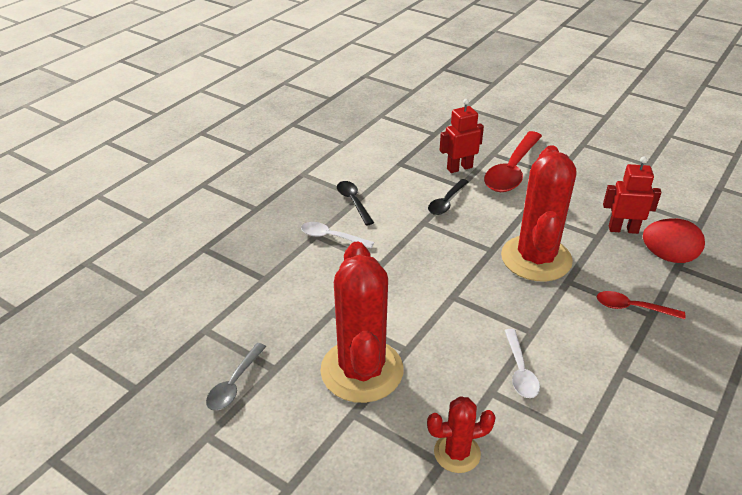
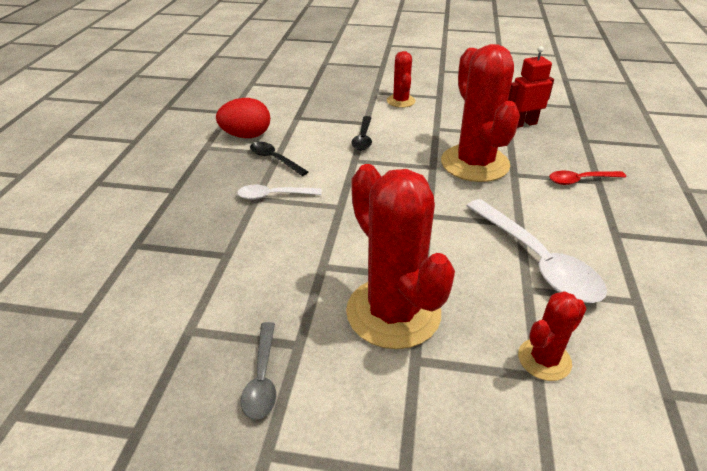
camera: 25 degrees left, 0 degrees up
red robot [440,99,484,173] -> none
red spoon [484,131,542,192] -> red cactus [387,51,415,108]
white spoon [504,329,540,398] -> white spoon [467,199,607,303], size x1.86
red egg [643,218,705,263] -> red egg moved to [216,98,270,138]

